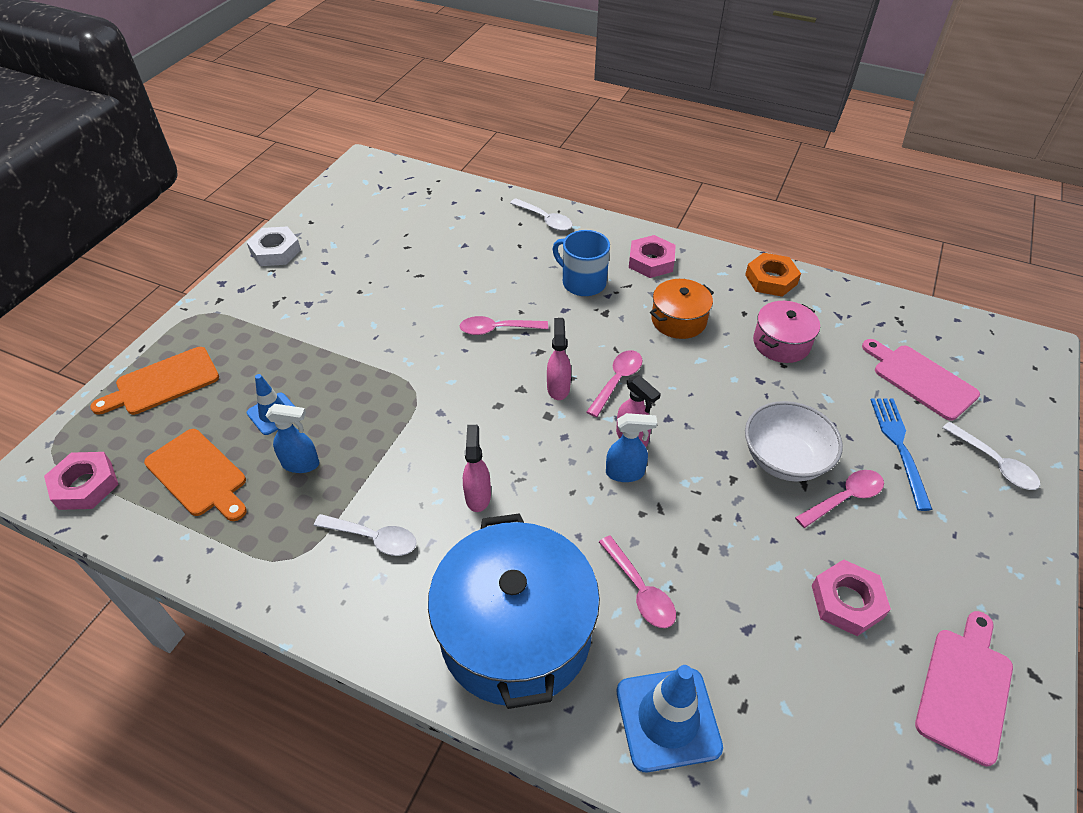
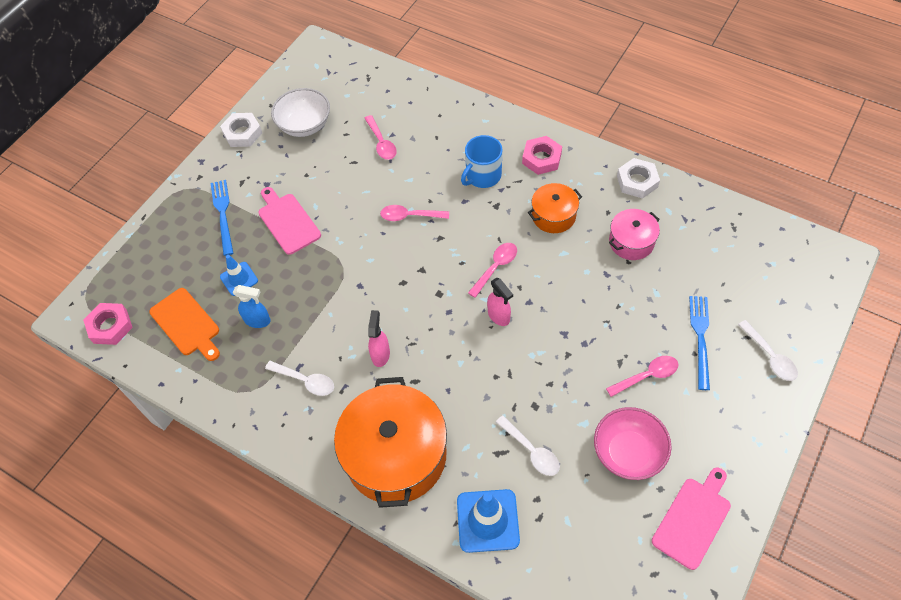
camera: 10 degrees right, 10 degrees up
orange cutting board [91,347,219,415] -> none
blue pot [428,513,600,709] -> orange pot [334,377,447,508]
white spoon [510,198,572,231] -> white spoon moved to [496,416,560,476]
pink spray bottle [547,318,571,400] -> none
blue mug [553,230,610,296] -> blue mug turned 90 degrees counterclockwise [461,135,503,188]
pink spoon [599,535,676,628] -> pink spoon moved to [364,115,397,160]
blue spray bottle [606,413,657,482] -> none
orange nut [745,253,801,297] -> white nut [617,158,660,198]
white bowl [745,401,843,482] -> white bowl moved to [271,88,330,137]
pink nut [812,559,891,636] -> pink bowl [594,407,672,480]
pink cutting board [862,339,980,421] -> pink cutting board moved to [258,187,321,255]
none -> blue fork [211,180,233,256]

